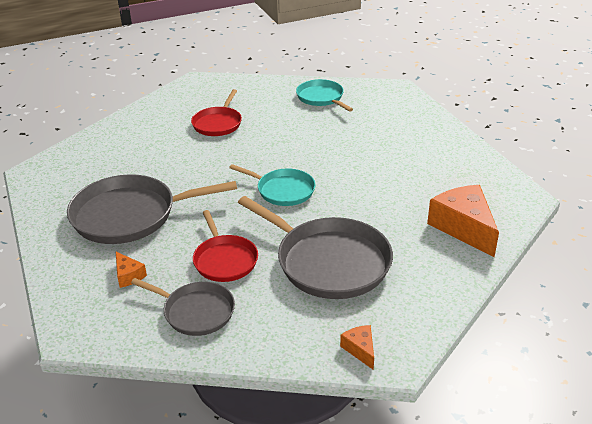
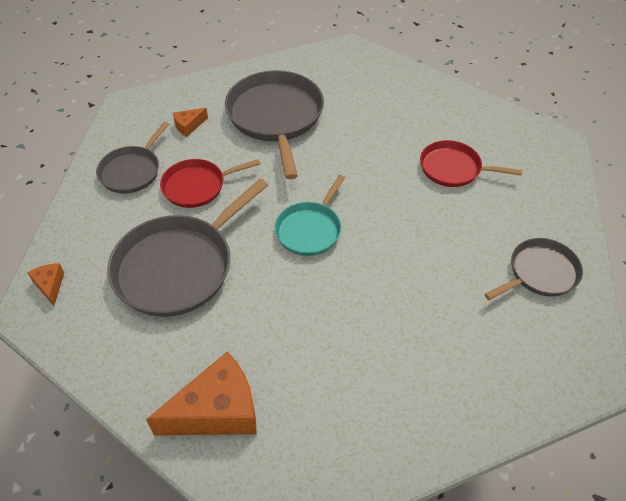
camera: 90 degrees right, 15 degrees up
turquoise pan [296,79,353,112] -> grey pan [484,238,583,300]
orange cheese [340,325,374,370] -> orange cheese turned 90 degrees counterclockwise [28,263,64,306]

